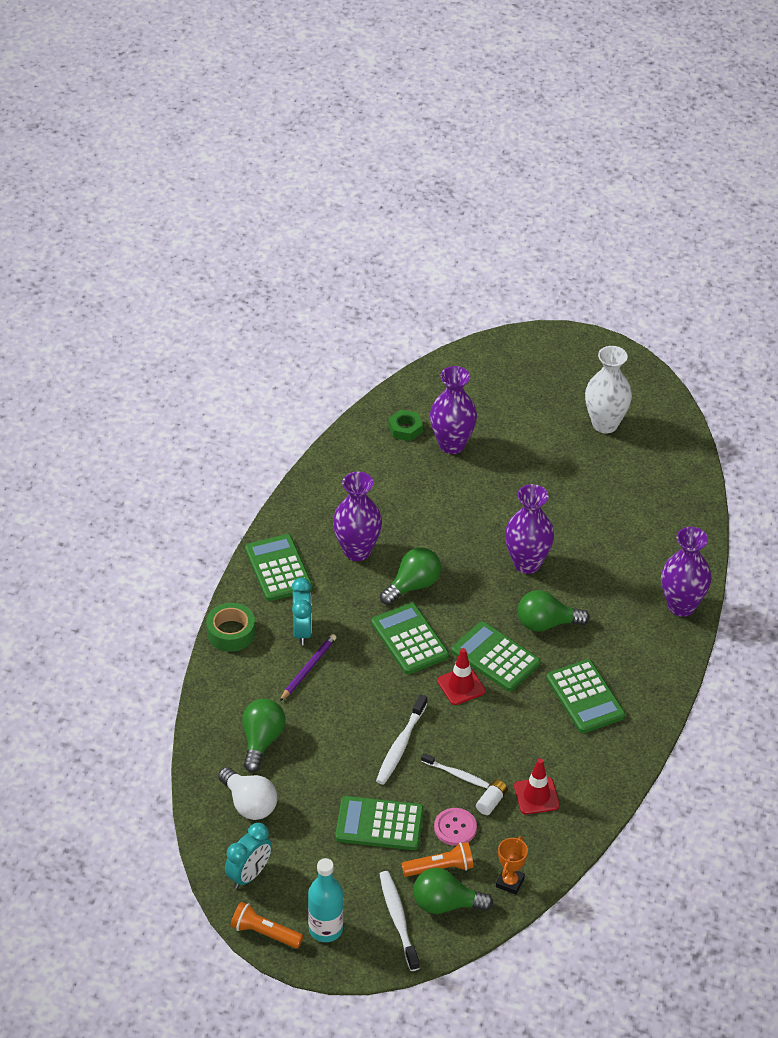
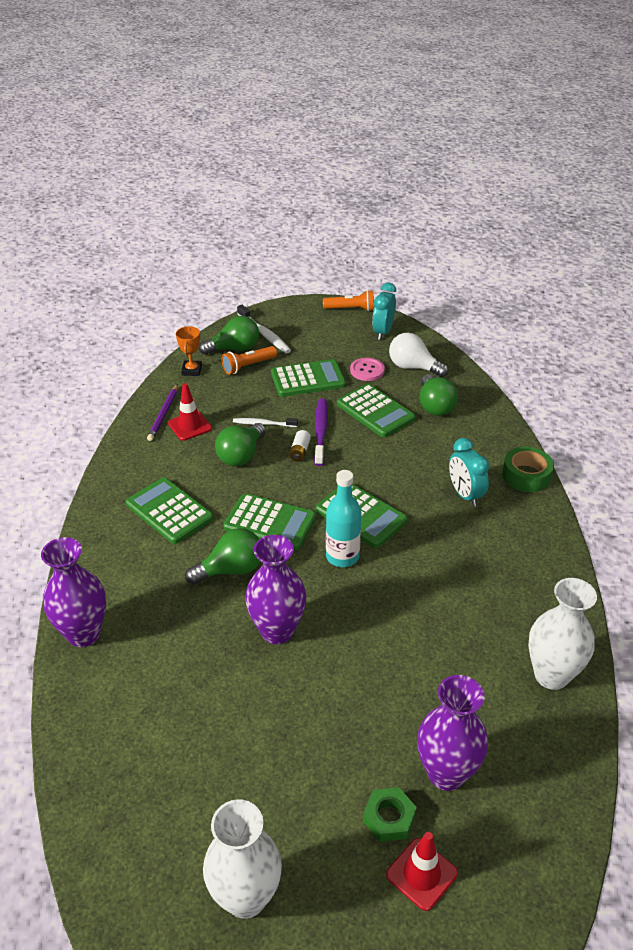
camera: 160 degrees right, 5 degrees down
green calculator [245,534,313,601] -> green calculator moved to [337,384,415,437]
purple pencil [280,634,336,701] -> purple pencil moved to [147,384,178,441]
turquoise bottle [308,858,343,942] -> turquoise bottle moved to [326,470,361,567]
purple vase [333,472,382,561] -> none
white toothbrush [376,694,427,785] -> purple toothbrush [314,398,328,466]
green light bulb [380,547,441,605] -> green light bulb moved to [215,423,266,466]
green nut [388,410,423,441] -> green nut moved to [363,787,417,842]
pink button [434,808,477,846] -> pink button moved to [350,358,385,381]
red traffic cone [437,648,485,705] -> red traffic cone moved to [386,832,458,911]
white battery [476,780,508,815] -> white battery moved to [289,430,311,462]
none -> white vase [528,578,597,690]

